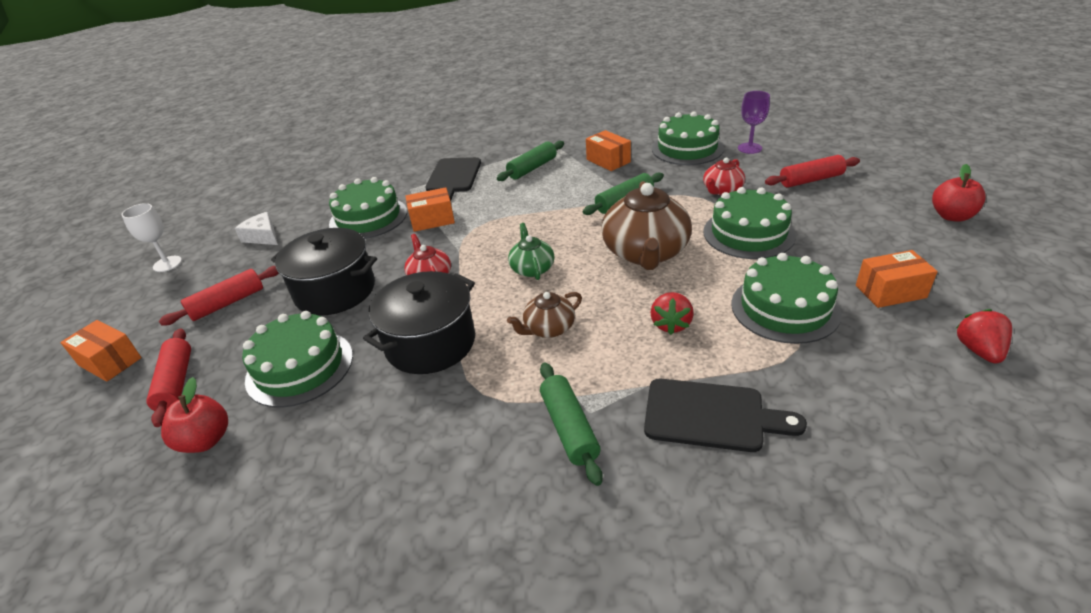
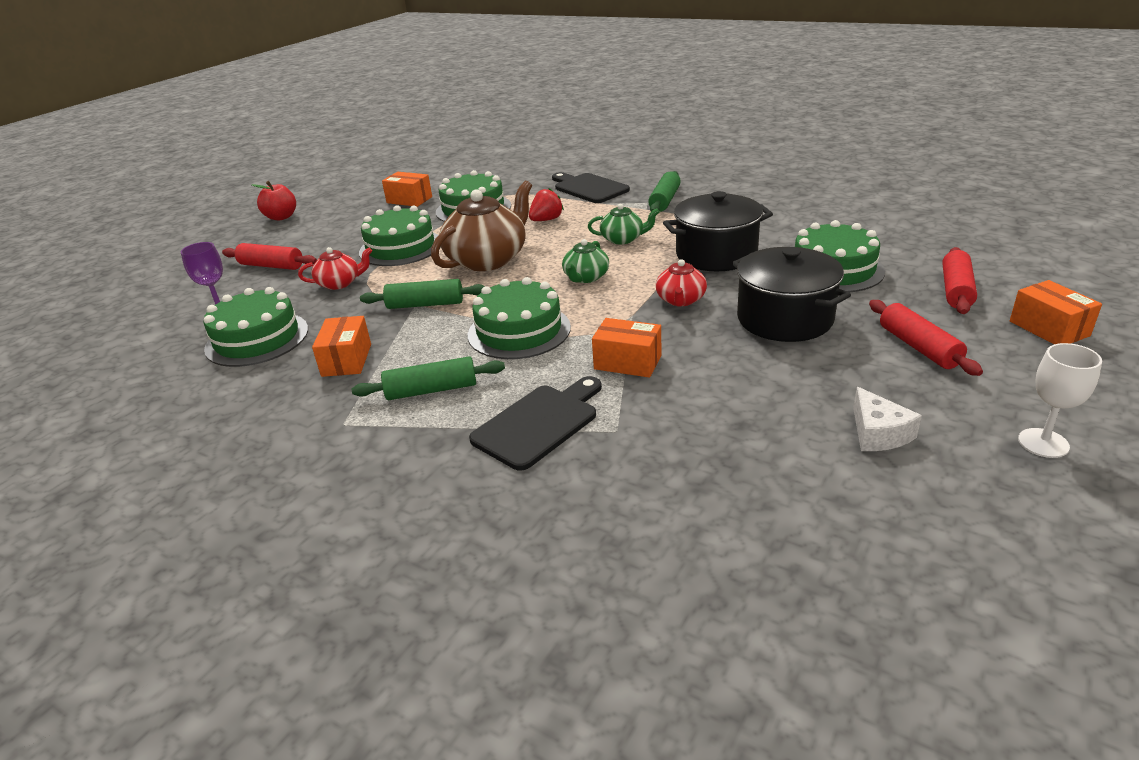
camera: 145 degrees left, 5 degrees down
red rolling pin [159,266,279,326] -> red rolling pin turned 75 degrees clockwise [869,300,983,376]
red apple [161,377,228,453] -> none
green cake [329,177,407,239] -> green cake moved to [468,277,571,359]
brown teapot [507,292,582,338] -> green teapot [588,204,659,245]
red strawberry [956,309,1012,363] -> none

